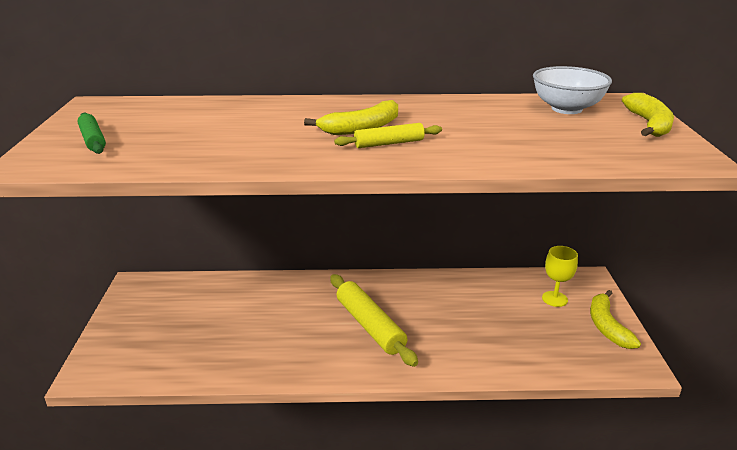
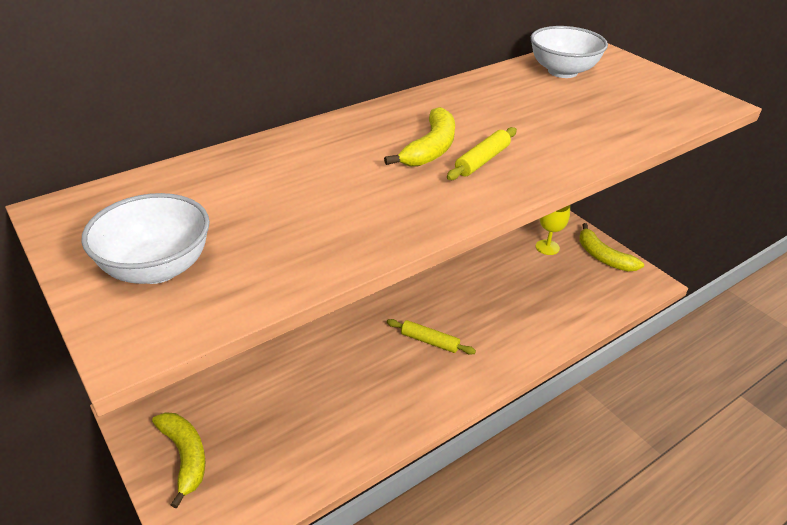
camera: 35 degrees left, 10 degrees up
green rolling pin [78,113,106,154] -> white bowl [81,193,210,284]
yellow rolling pin [330,274,418,367] -> yellow rolling pin [387,319,476,355], size x0.56
yellow banana [622,93,674,137] -> yellow banana moved to [152,412,206,509]

